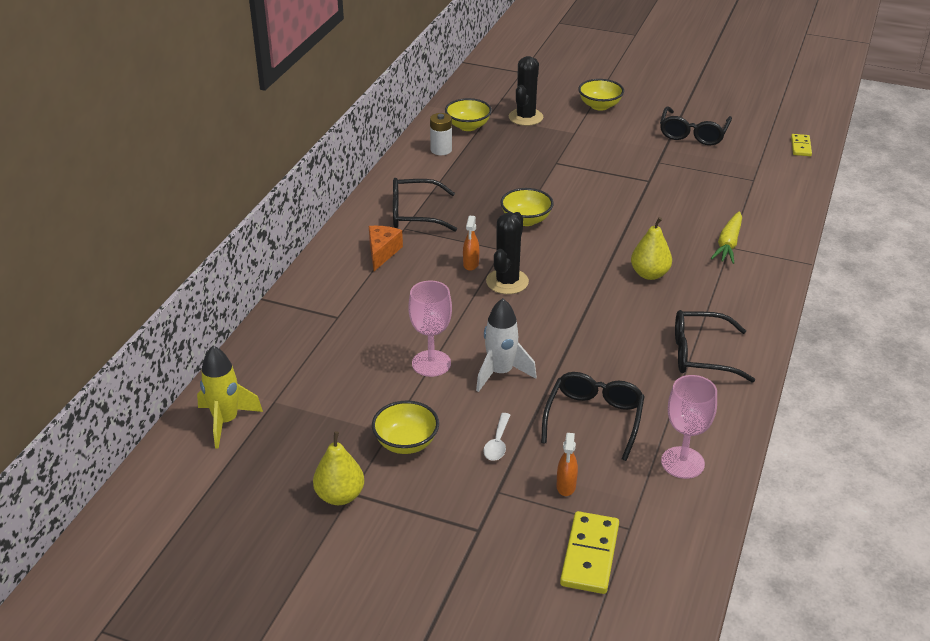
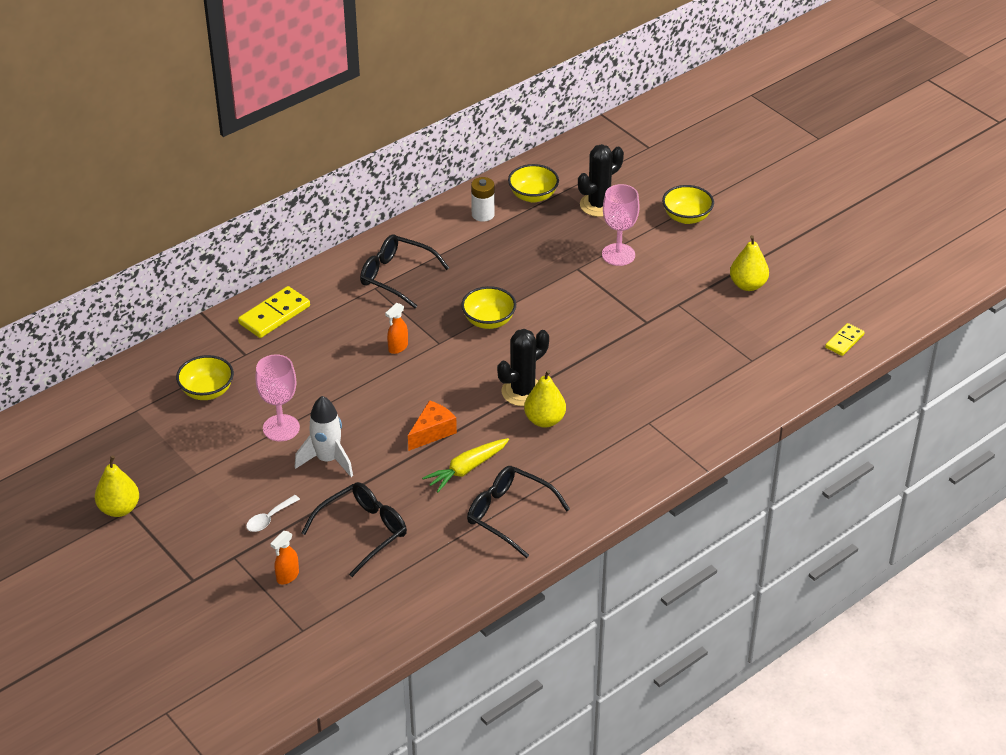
camera: 30 degrees right, 5 degrees up
yellow rocket [197,346,263,449] -> none
orange cheese [369,226,403,271] -> orange cheese moved to [408,400,457,451]
yellow bowl [372,401,439,454] -> yellow bowl moved to [176,355,234,400]
black cactus [486,212,529,294] -> black cactus moved to [497,329,549,406]
yellow domino [560,511,619,594] -> yellow domino moved to [238,286,310,338]
black glasses [660,107,732,145] -> yellow pear [730,235,769,291]
pink goblet [661,375,717,479] -> pink goblet moved to [602,184,639,266]
yellow carrot [711,211,742,264] -> yellow carrot moved to [422,438,509,492]

